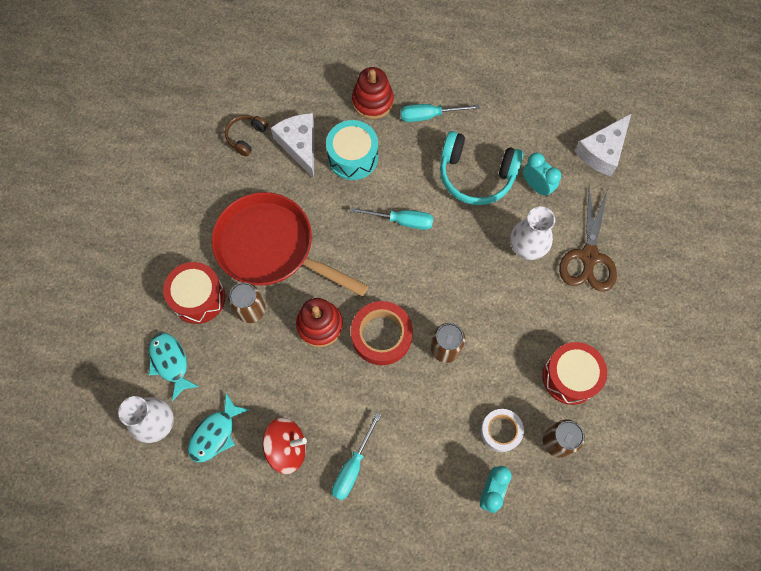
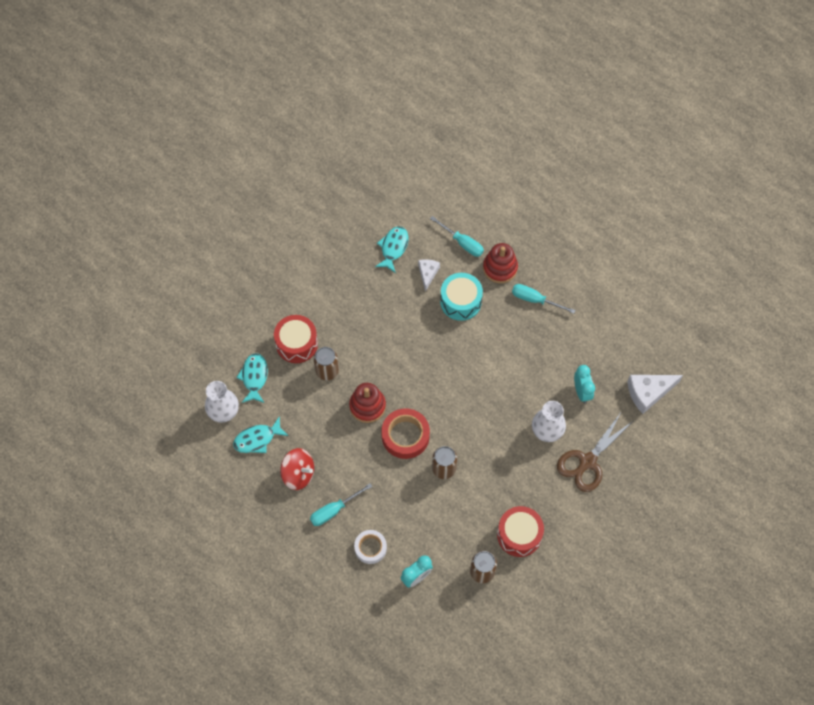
camera: 30 degrees right, 5 degrees down
red pan [212,192,368,296] -> none
brown headphones [225,115,268,156] -> turquoise fish [375,226,408,273]
white cheese [271,113,314,179] -> white cheese [418,259,440,291], size x0.61
turquoise screwdriver [350,207,434,230] -> turquoise screwdriver moved to [430,216,484,257]
turquoise headphones [440,131,523,205] -> none
white tape [481,409,524,452] -> white tape moved to [354,530,387,564]

